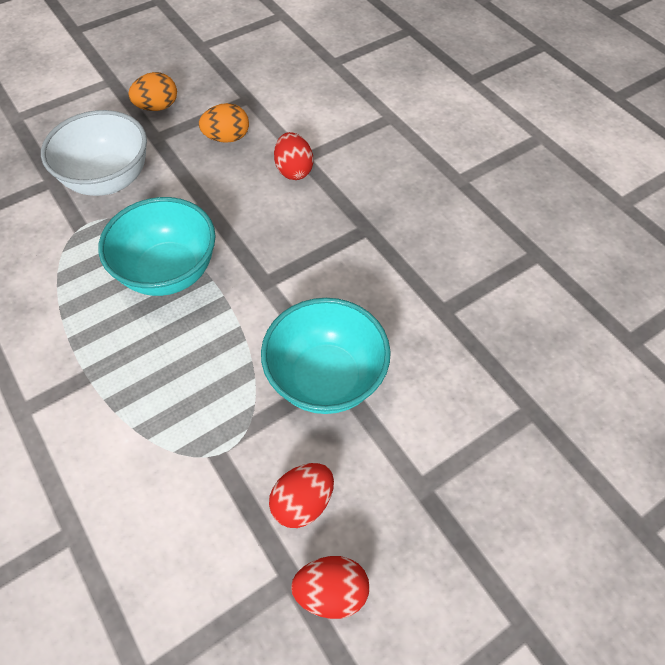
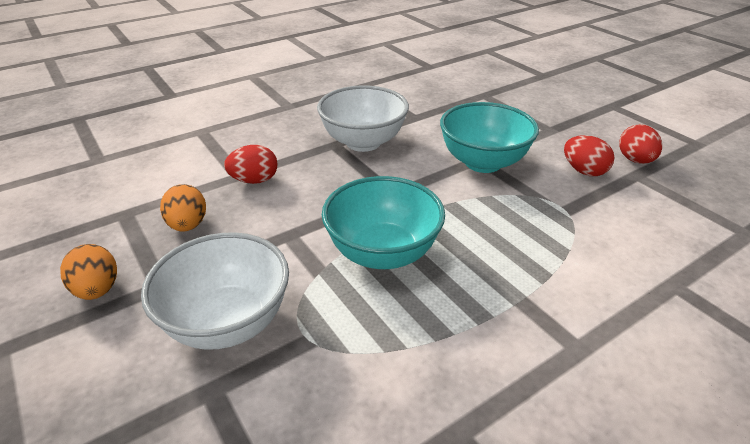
camera: 90 degrees left, 20 degrees down
none -> white bowl [317,85,409,152]

